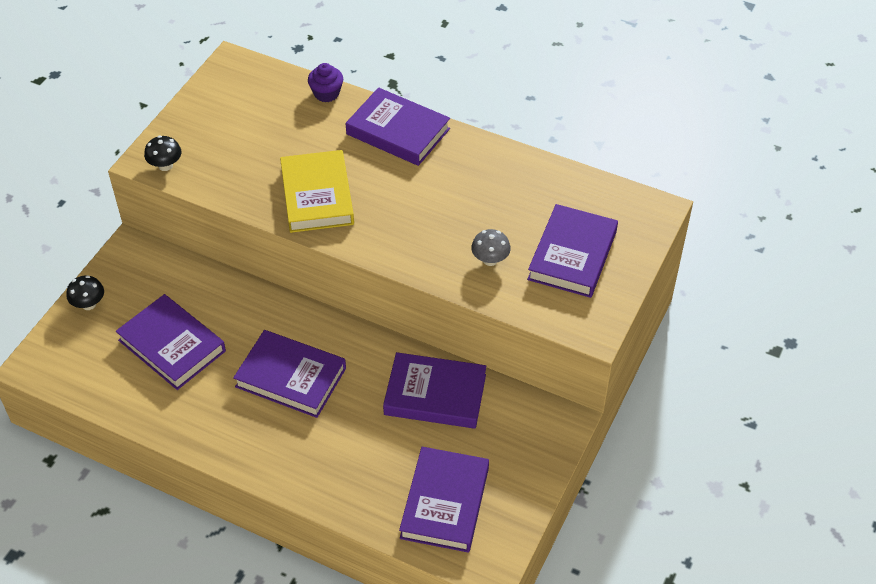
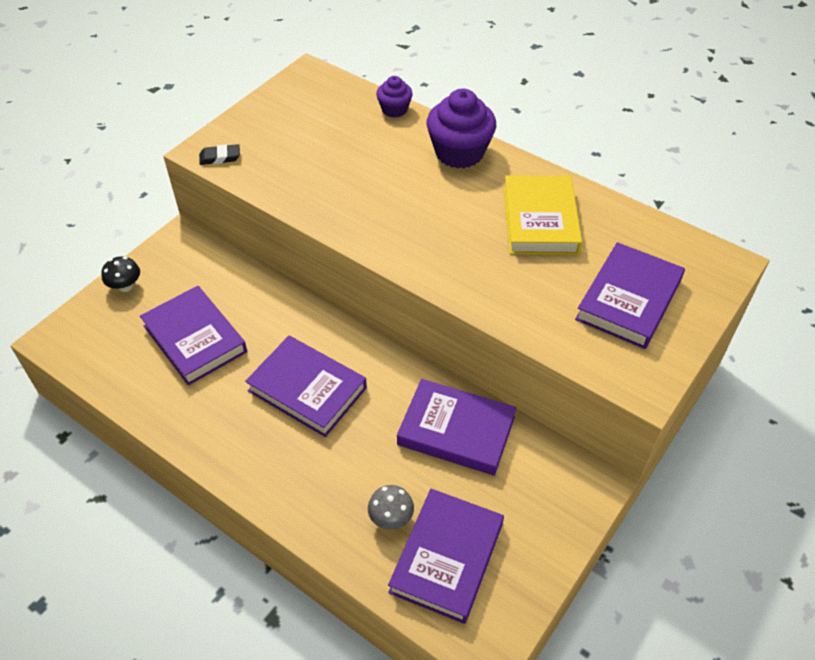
camera: 10 degrees right, 0 degrees up
black mushroom [144,135,182,171] -> black eraser [199,144,240,165]
yellow book [280,150,354,233] -> yellow book moved to [504,175,582,255]
purple book [346,87,450,166] -> purple cupcake [426,89,496,168]
grey mushroom [471,229,511,266] -> grey mushroom moved to [368,485,414,530]

